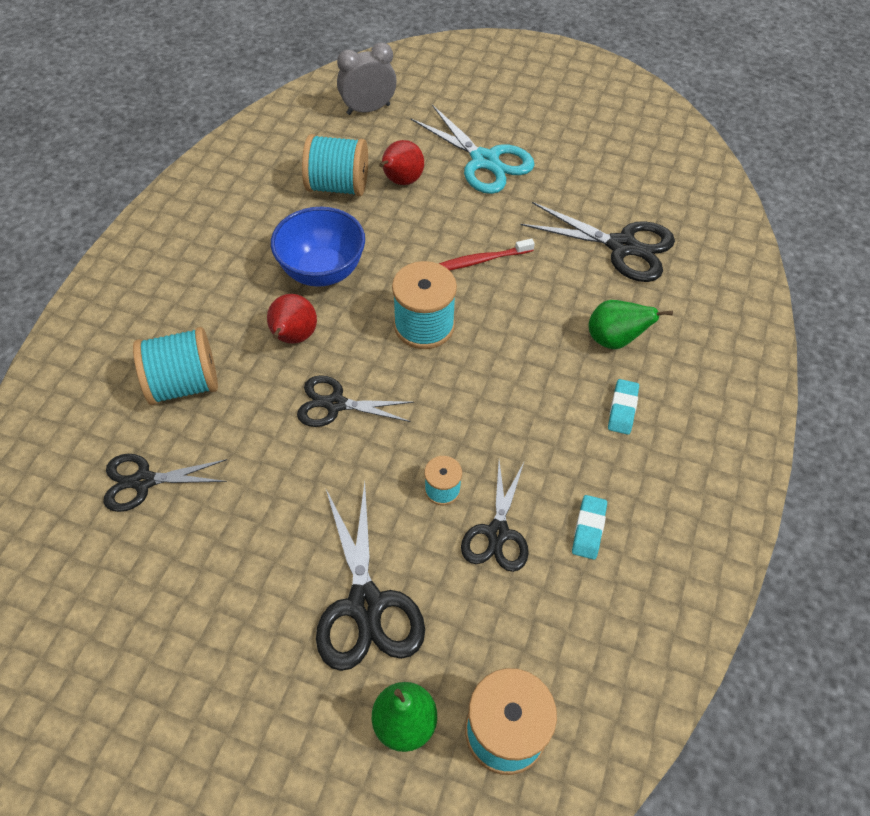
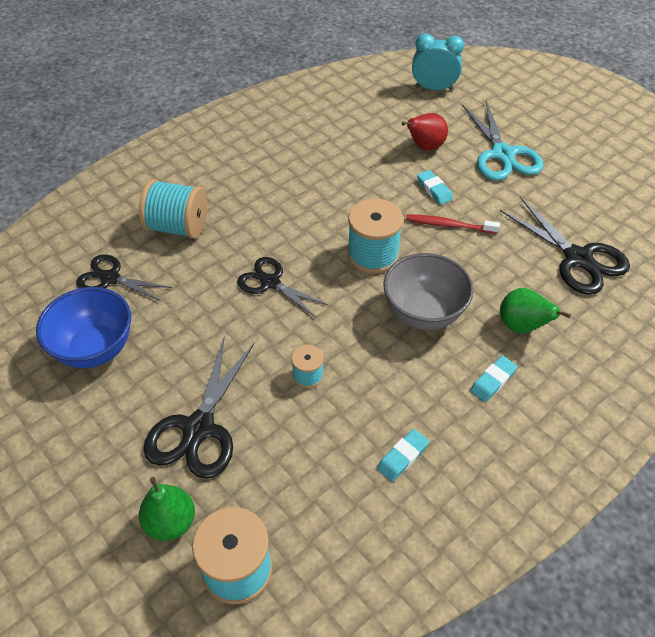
camera: 30 degrees right, 5 degrees down
red pear [267,294,317,344] -> none
blue bowl [271,207,365,287] -> blue bowl moved to [36,287,131,368]
turquoise spool [302,134,368,196] -> none
grey clock [337,42,397,115] -> turquoise clock [412,33,464,91]
black scissors [461,461,529,572] -> none
none -> grey bowl [383,253,474,330]
none -> turquoise eraser [417,170,453,205]

